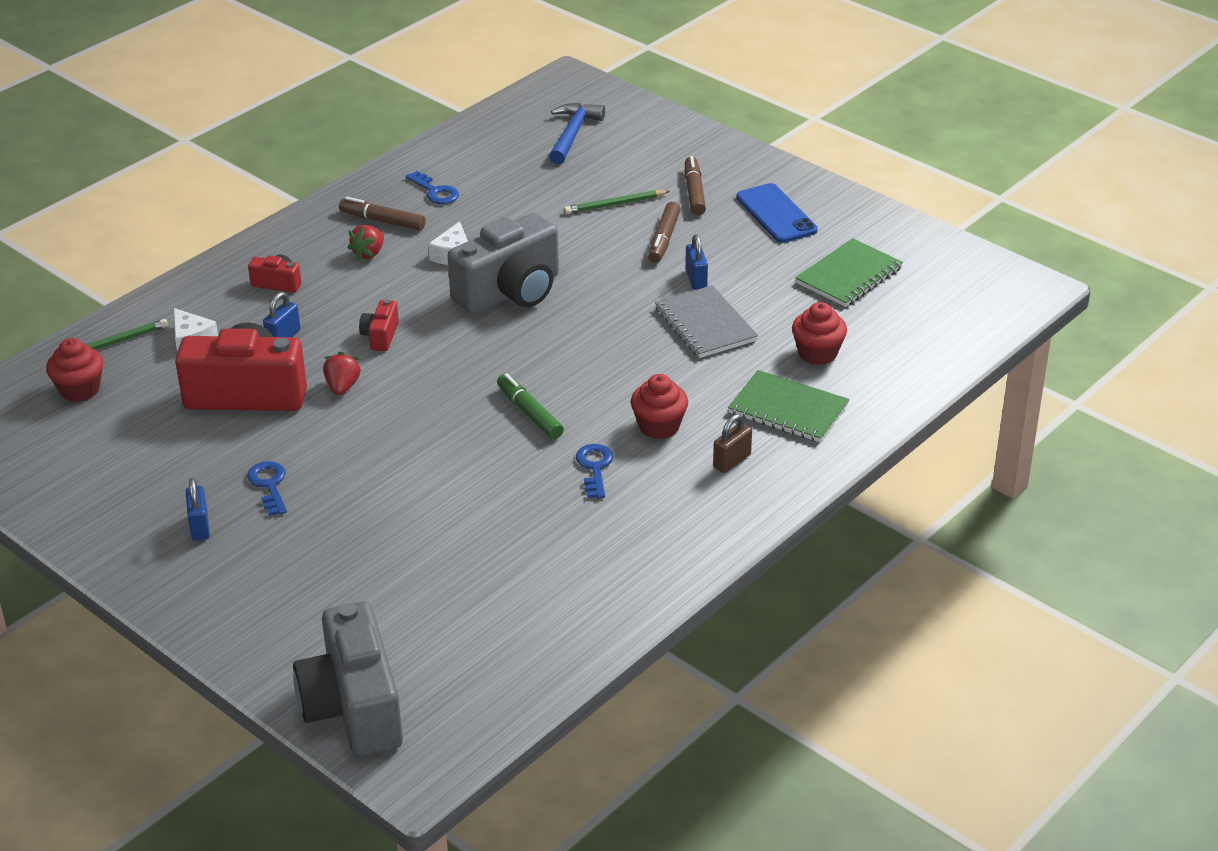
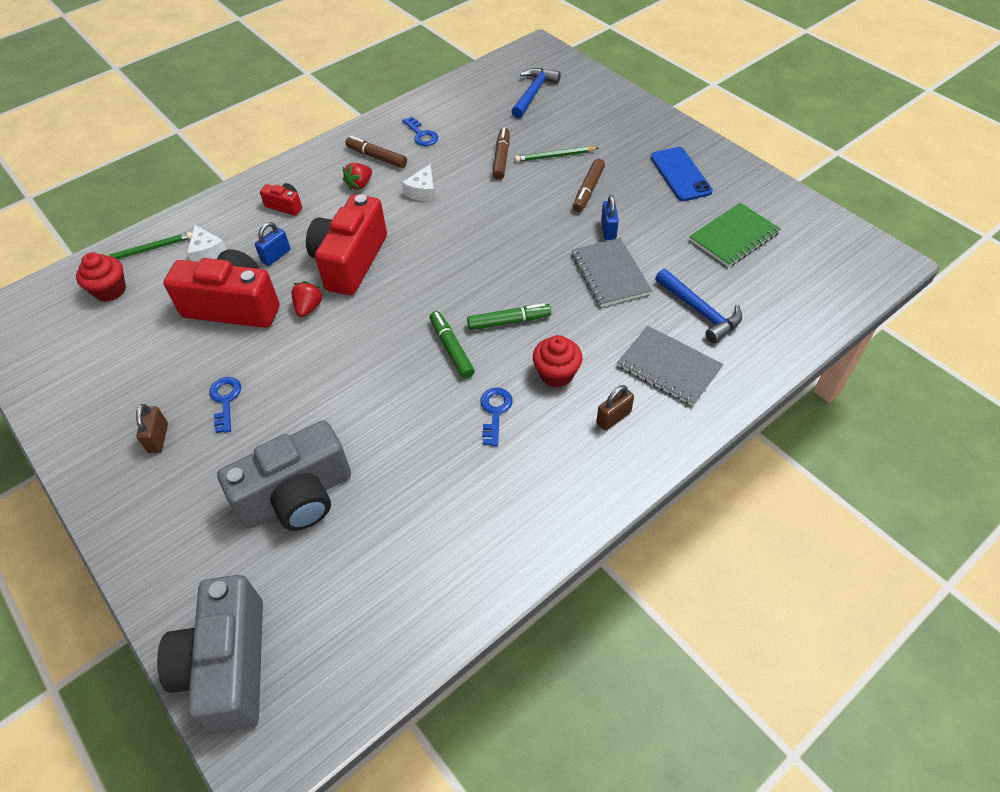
camera: 10 degrees right, 15 degrees up
blue padlock [186,478,210,541] -> brown padlock [136,404,168,453]
red camera [359,299,399,351] -> red camera [306,194,387,295], size x2.26
grey camera [448,212,559,314] -> grey camera moved to [217,420,351,531]
brown marker [685,156,706,216] -> brown marker moved to [492,127,509,180]
green notebook [728,370,849,442] -> grey notebook [617,326,723,406]
red cupcake [792,302,847,365] -> blue hammer [655,269,742,344]
none -> green marker [467,303,551,330]

